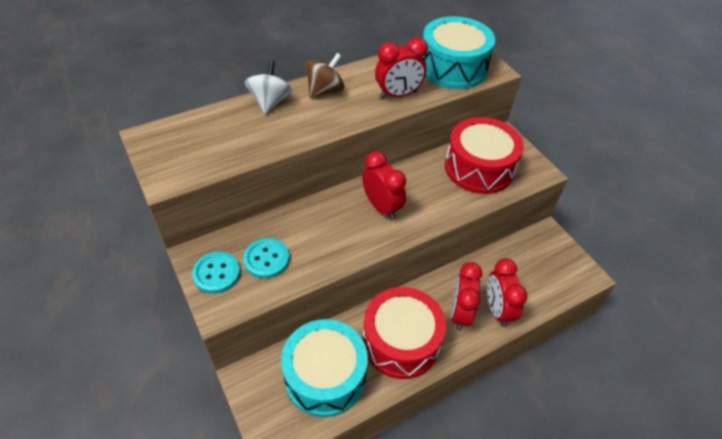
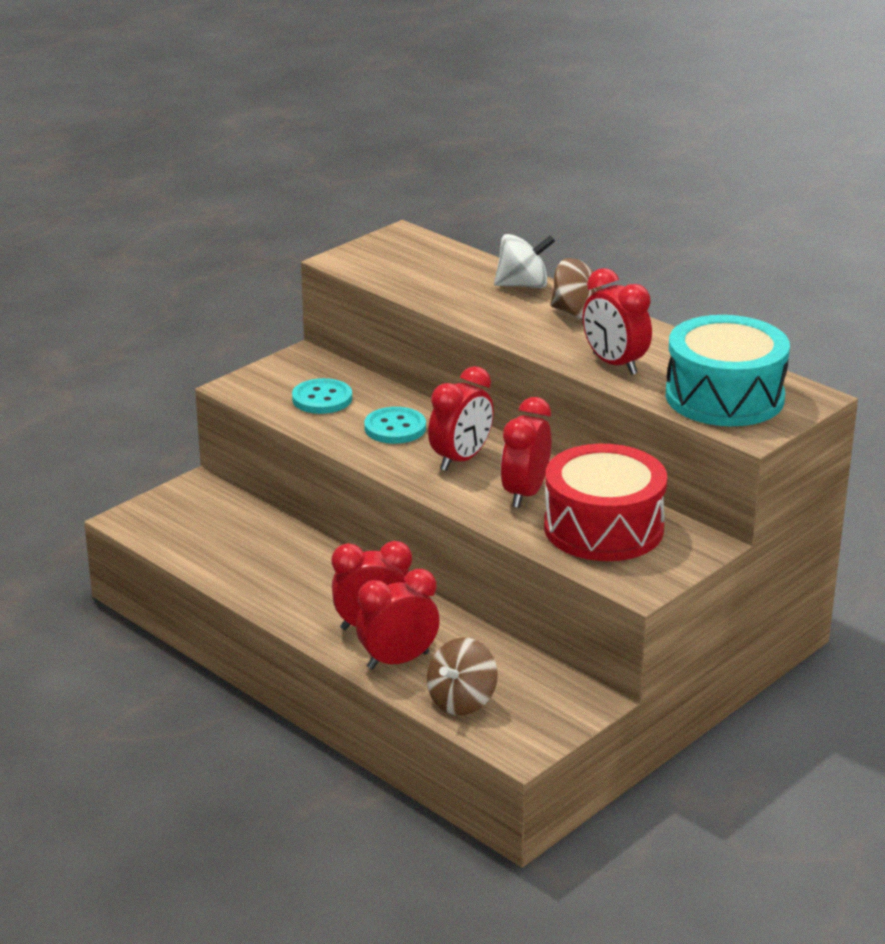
camera: 75 degrees right, 20 degrees down
turquoise button [192,252,240,294] -> turquoise button moved to [364,407,426,444]
turquoise drum [281,319,368,417] -> none
red drum [362,287,446,379] -> none
none -> brown spinning top [427,638,498,715]
none -> red clock [501,397,551,508]

